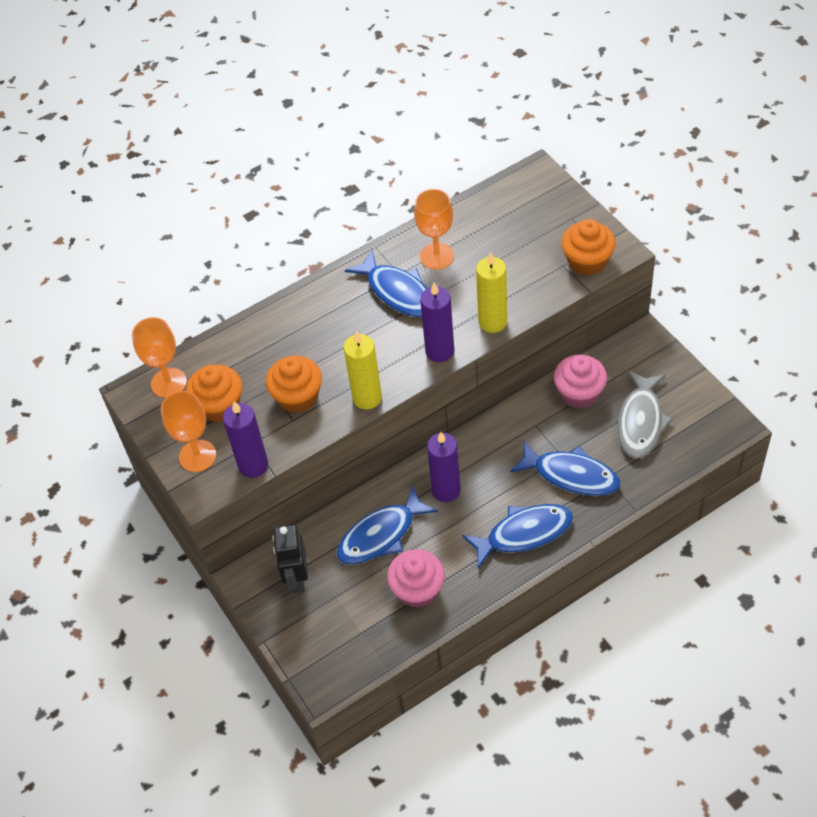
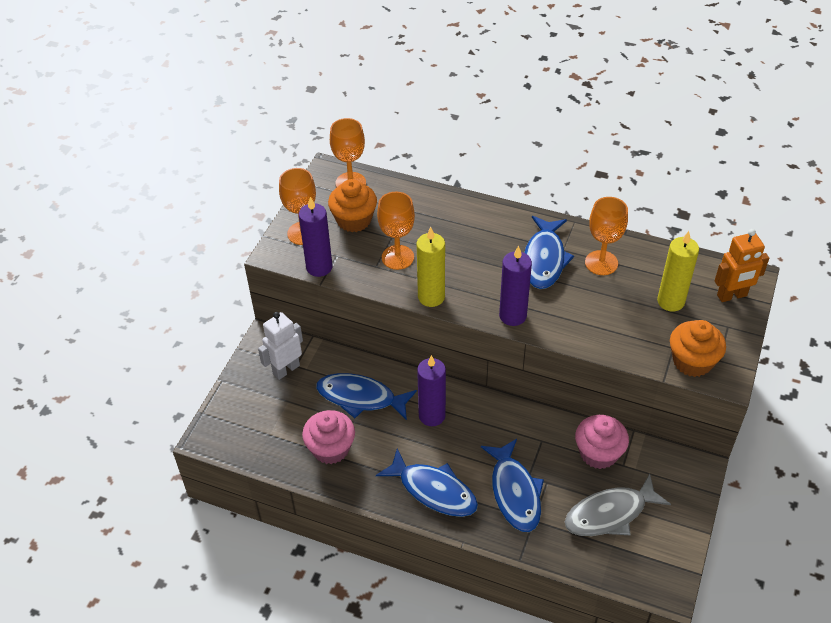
camera: 50 degrees right, 5 degrees down
orange cupcake [266,356,322,413] -> orange goblet [377,192,415,270]
black robot [273,525,308,593] -> white robot [258,312,303,380]
yellow candle [476,252,507,333] -> yellow candle moved to [657,231,699,312]
none -> orange robot [715,229,769,302]

